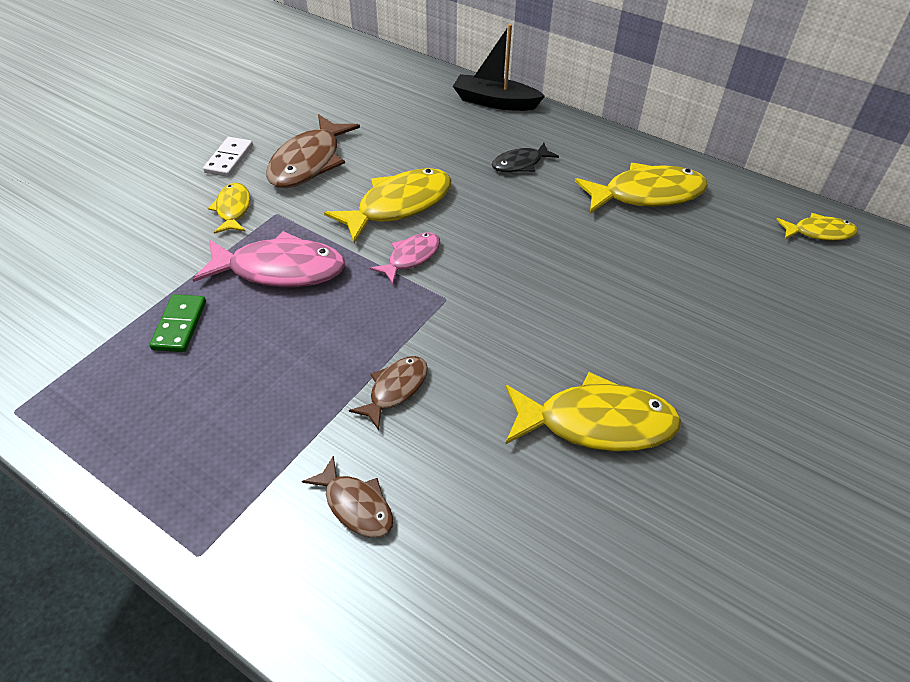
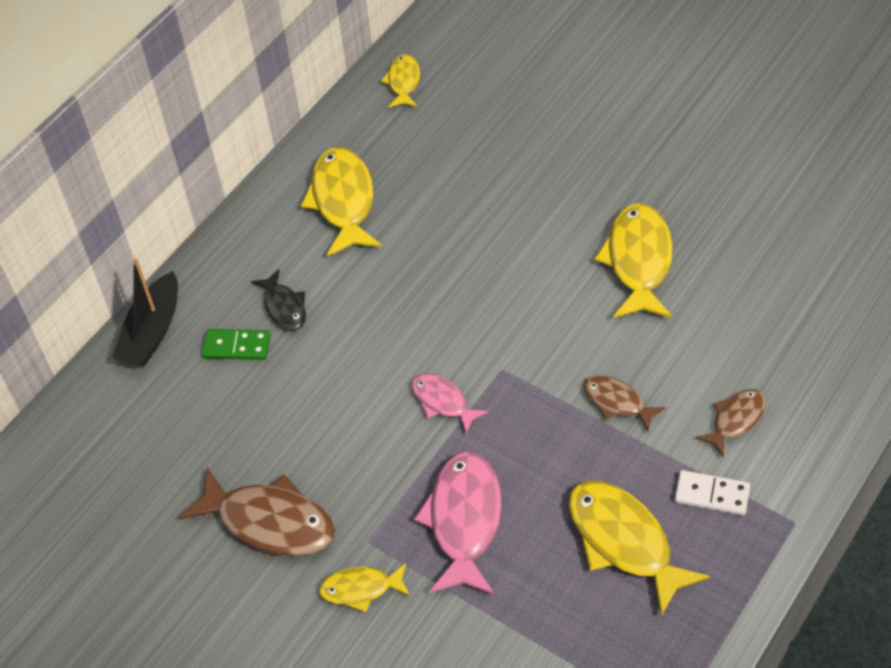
camera: 85 degrees left, 5 degrees up
green domino [149,294,206,352] -> green domino moved to [202,329,270,360]
white domino [203,137,253,177] -> white domino moved to [675,470,750,516]
yellow fish [324,168,451,243] -> yellow fish moved to [569,481,710,616]

